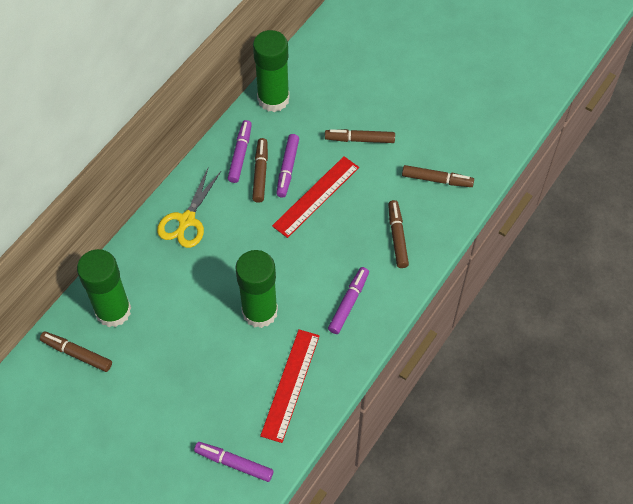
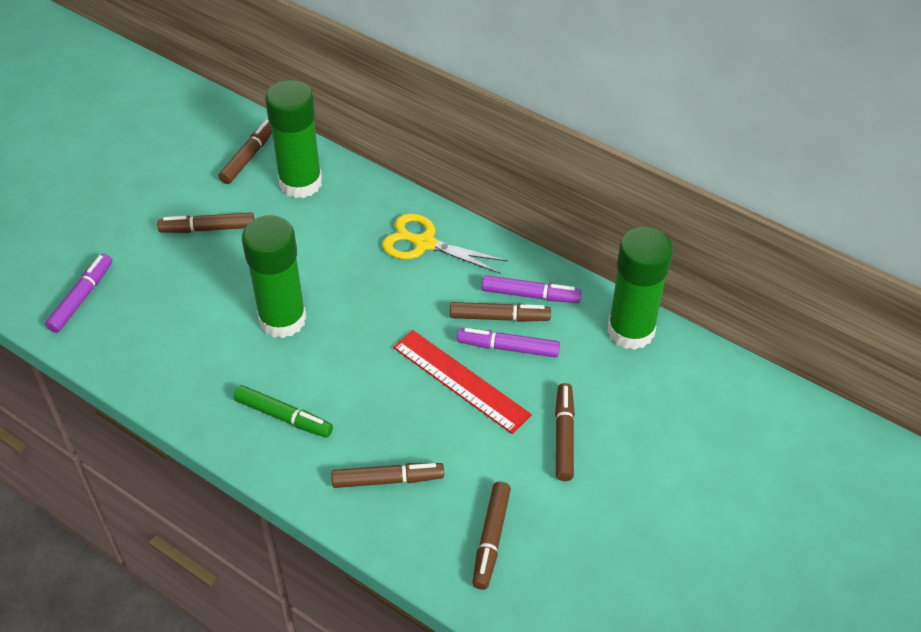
camera: 90 degrees right, 10 degrees down
red ruler [260,329,320,443] -> none
purple marker [328,267,369,334] -> green marker [234,385,333,438]
none -> brown marker [157,212,254,233]

